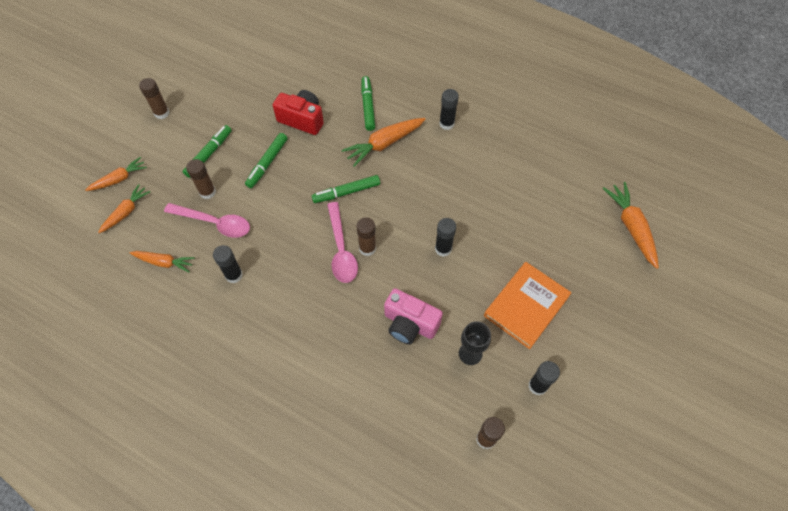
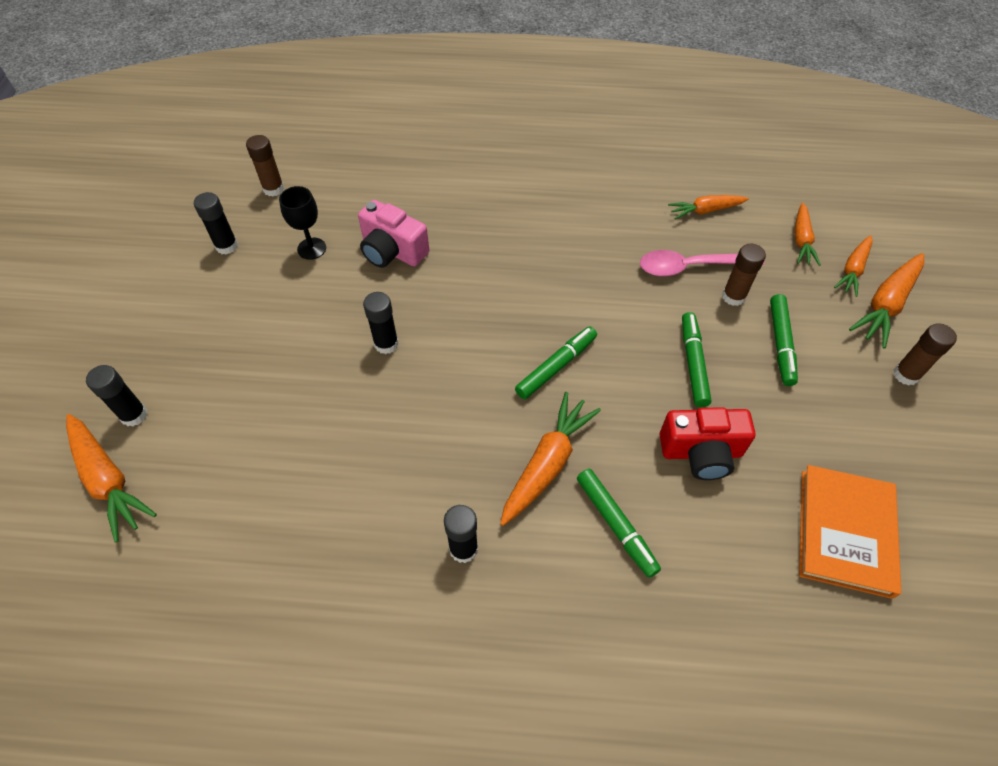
camera: 155 degrees right, 5 degrees down
black glue stick [213,245,243,283] -> black glue stick moved to [86,365,148,427]
pink spoon [327,202,358,283] -> none
brown glue stick [356,217,376,256] -> none
pink camera [384,288,443,344] -> pink camera turned 150 degrees counterclockwise [358,200,429,268]
orange book [484,262,571,349] -> orange book moved to [799,465,901,599]
none -> orange carrot [849,253,924,349]

